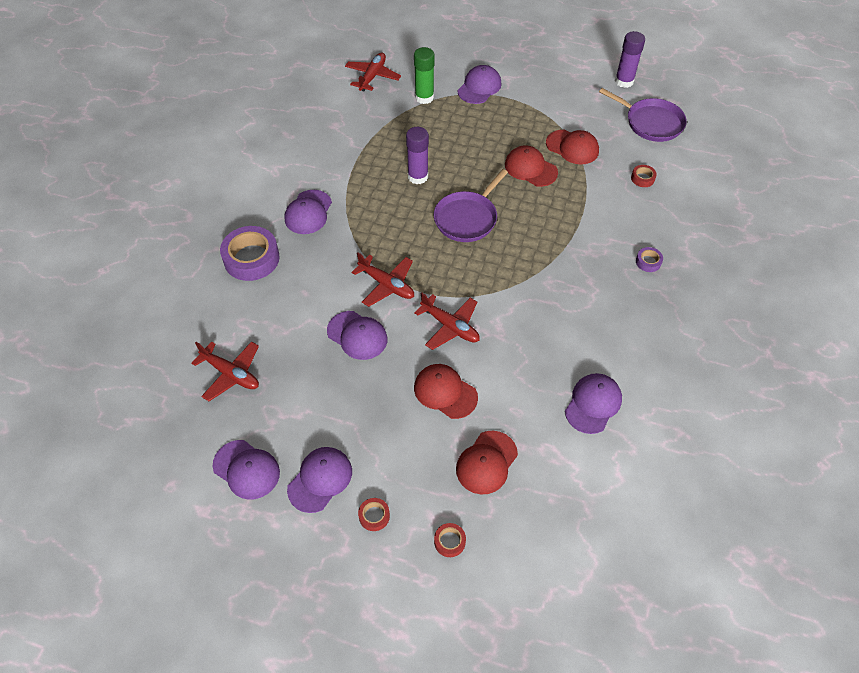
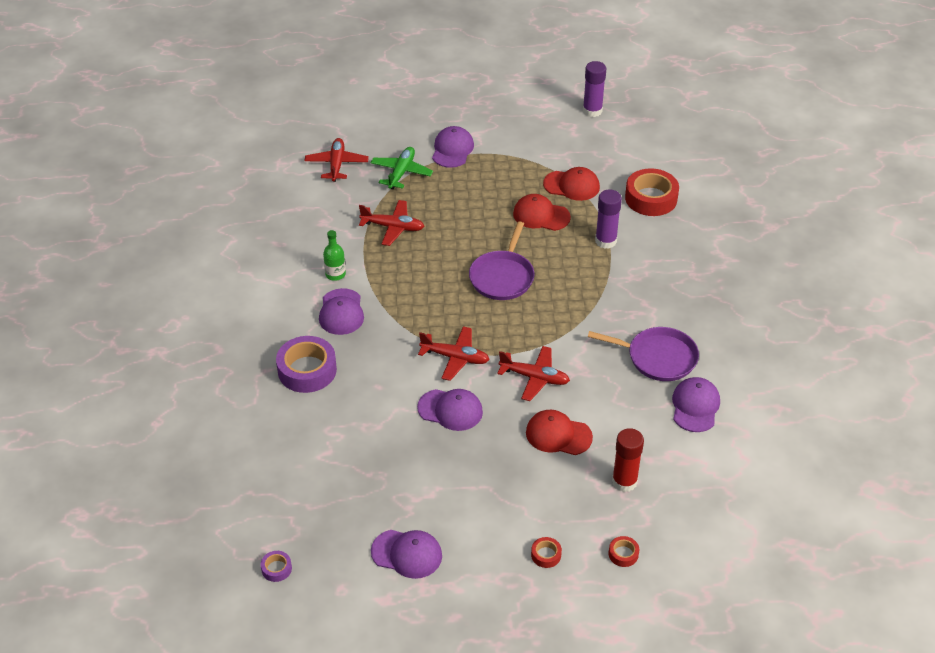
camera: 20 degrees left, 10 degrees down
red plane [192,341,259,401] -> red plane moved to [359,200,424,246]
purple cap [287,447,352,513] -> none
purple glue stick [406,127,429,184] -> purple glue stick moved to [595,190,622,249]
green glue stick [414,47,435,104] -> green plane [370,147,433,189]
red cap [456,431,518,495] -> red glue stick [612,428,644,492]
purple pan [599,88,687,142] -> purple pan moved to [588,327,699,381]
red tape [631,165,657,187] -> red tape [625,168,679,216], size x2.19
purple tape [636,247,663,272] -> purple tape moved to [261,551,292,582]
none -> green bottle [323,230,346,281]

